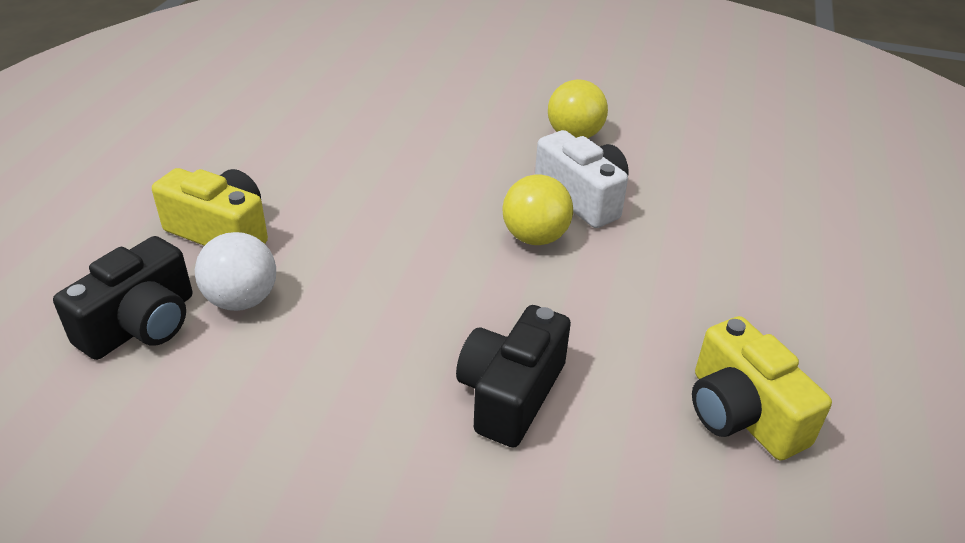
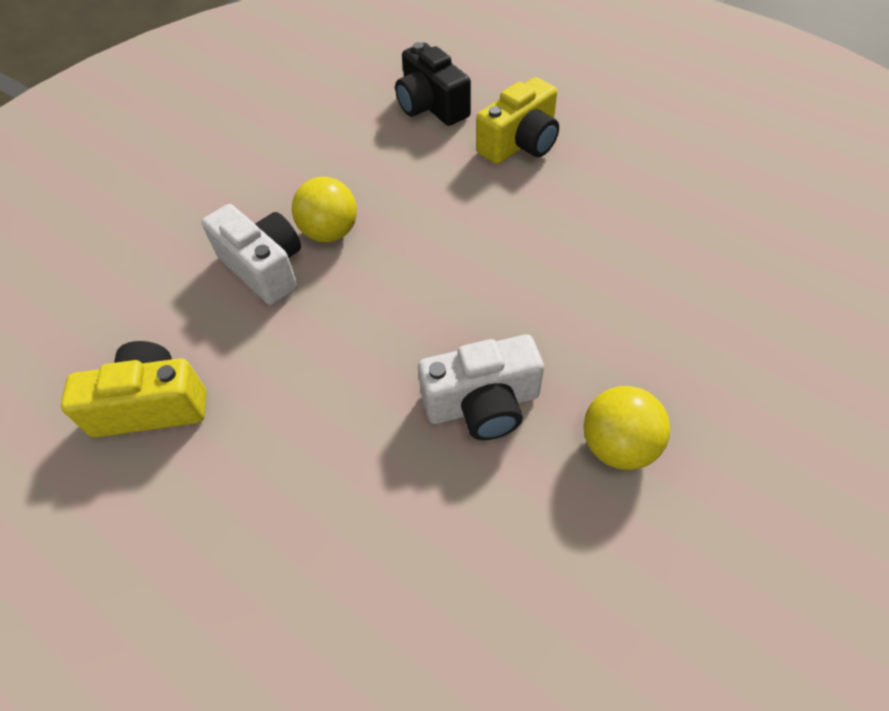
camera: 115 degrees right, 15 degrees up
white ball [195,232,276,311] -> none
black camera [456,305,571,448] -> white camera [202,204,301,305]
yellow ball [503,175,573,245] -> yellow ball moved to [292,177,357,242]

